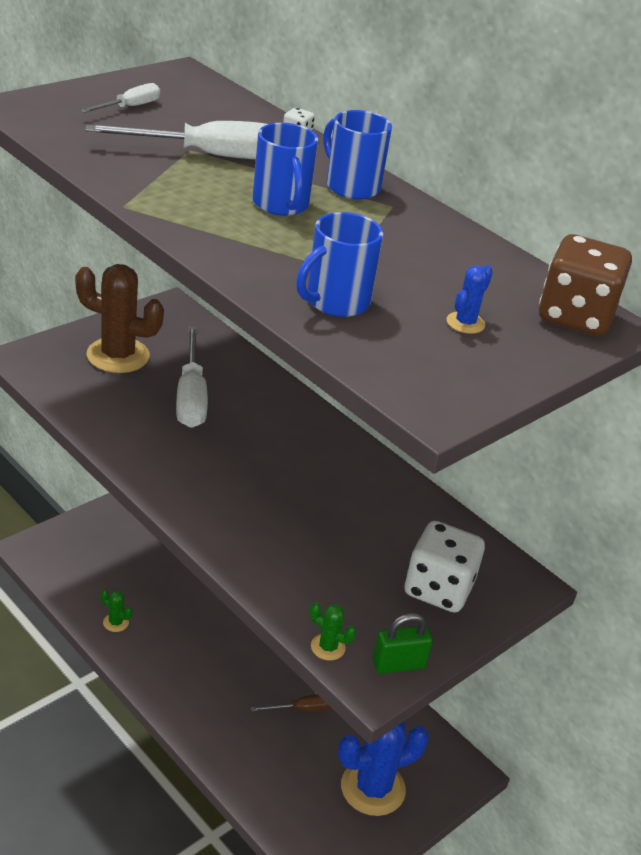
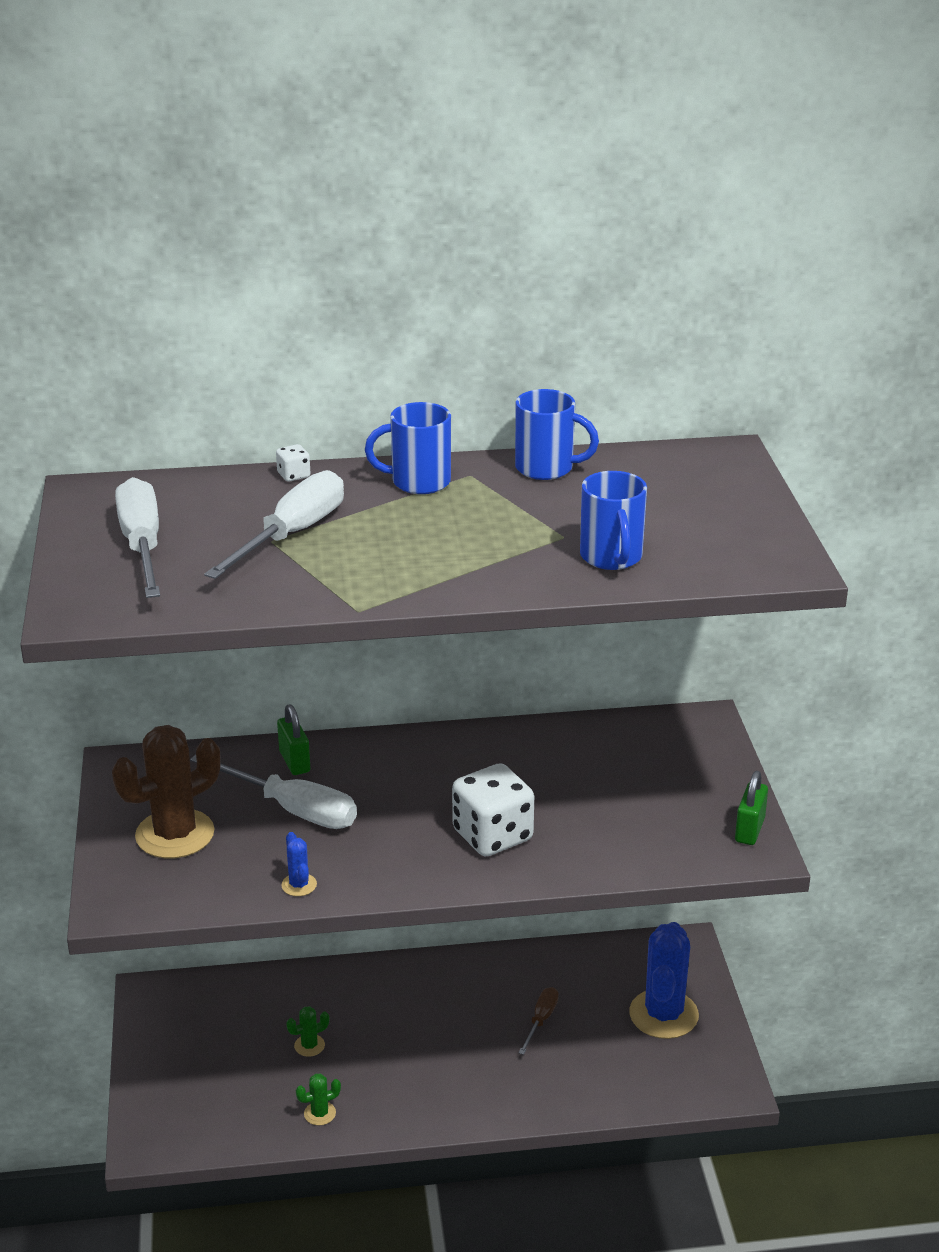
camera: 50 degrees left, 5 degrees down
white screwdriver [80,83,160,113] -> white screwdriver [115,477,160,598], size x1.87
blue mug [252,123,318,216] -> blue mug moved to [515,389,599,480]
green cactus [310,602,356,661] -> green cactus moved to [286,1006,329,1057]
white dice [405,521,485,613] -> white dice moved to [452,763,534,856]
blue cactus [447,265,493,334] -> blue cactus moved to [281,832,317,896]
brown dice [539,234,632,336] -> none
none -> green padlock [277,704,310,775]

